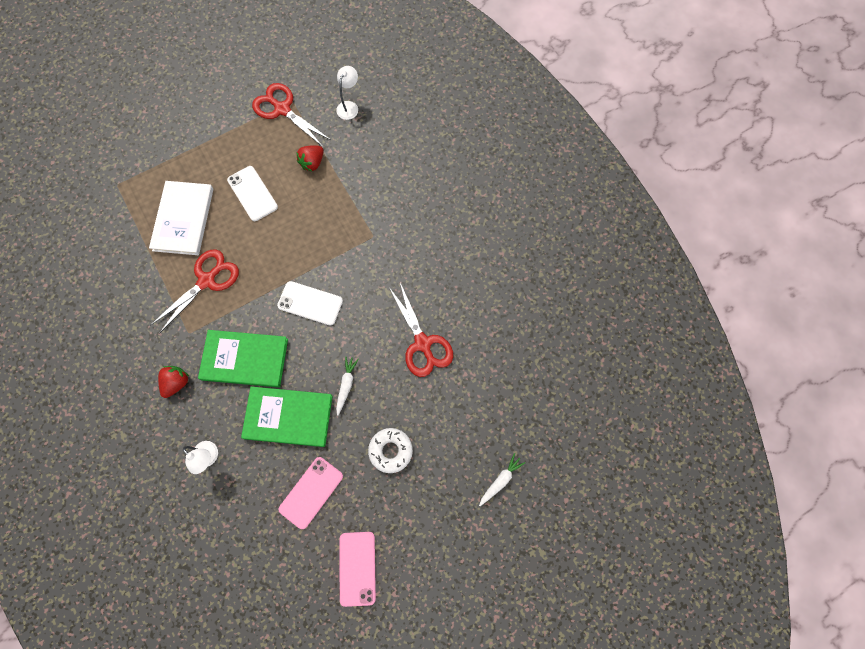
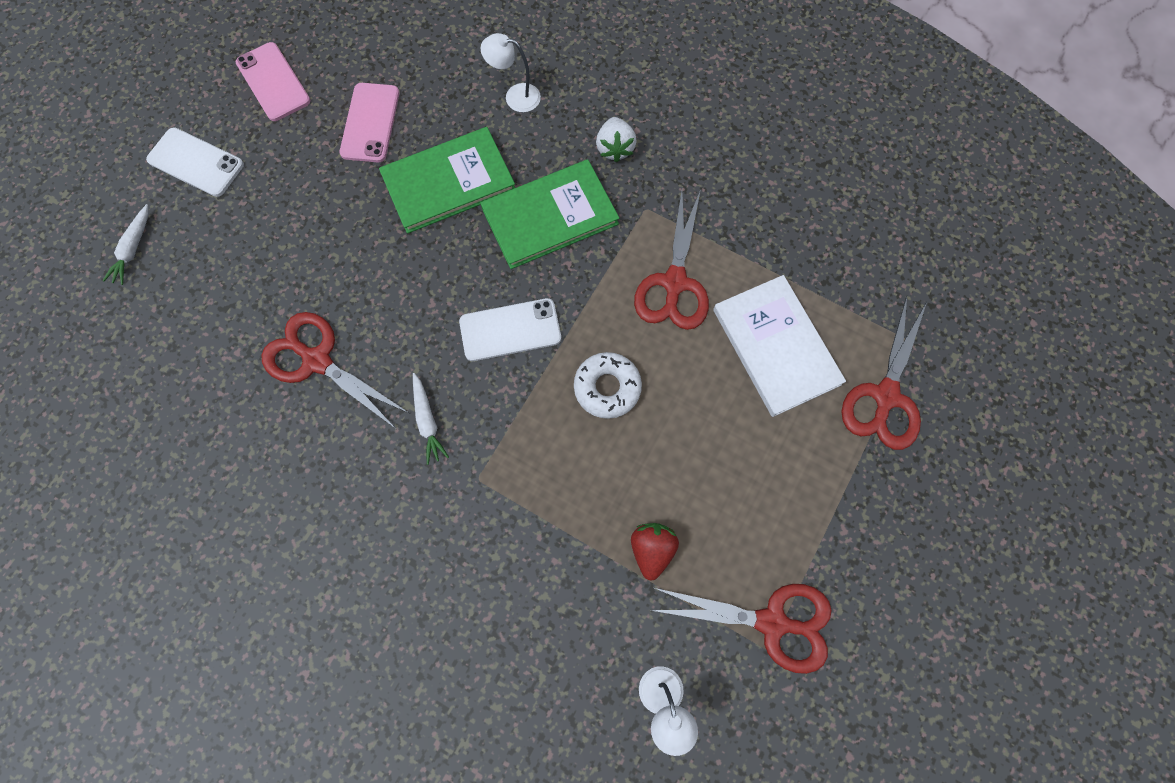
camera: 150 degrees right, 0 degrees up
red strawberry [158,366,189,398] -> white strawberry [596,117,637,162]
white phone [227,166,278,221] -> white phone moved to [146,127,244,197]
white carrot [336,356,359,416] -> white carrot moved to [413,373,449,465]
white donut [368,428,413,473] -> white donut moved to [574,352,642,419]
none -> red scissors [841,296,927,450]

